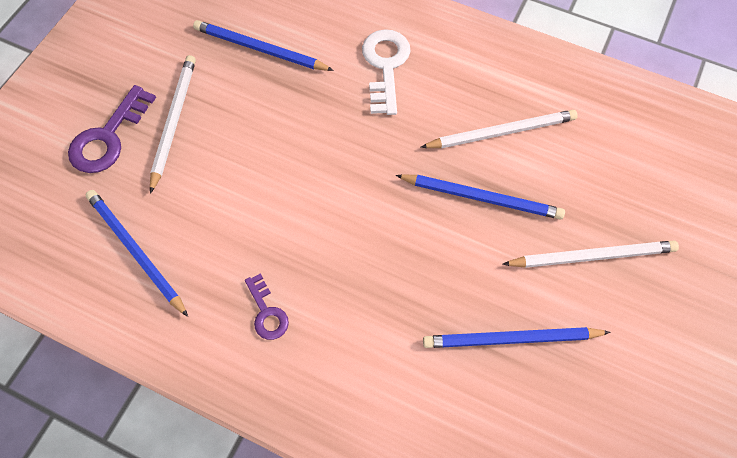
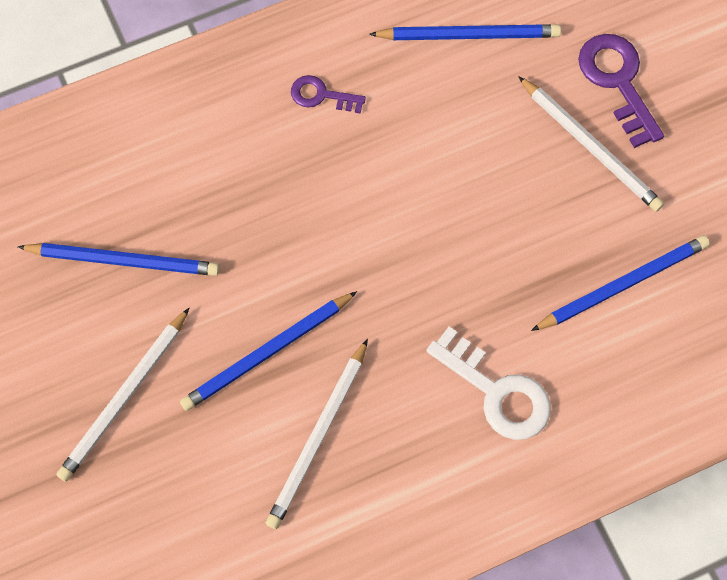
camera: 130 degrees right, 5 degrees up
blue pencil [423,327,611,348] -> blue pencil turned 60 degrees clockwise [17,243,220,276]

